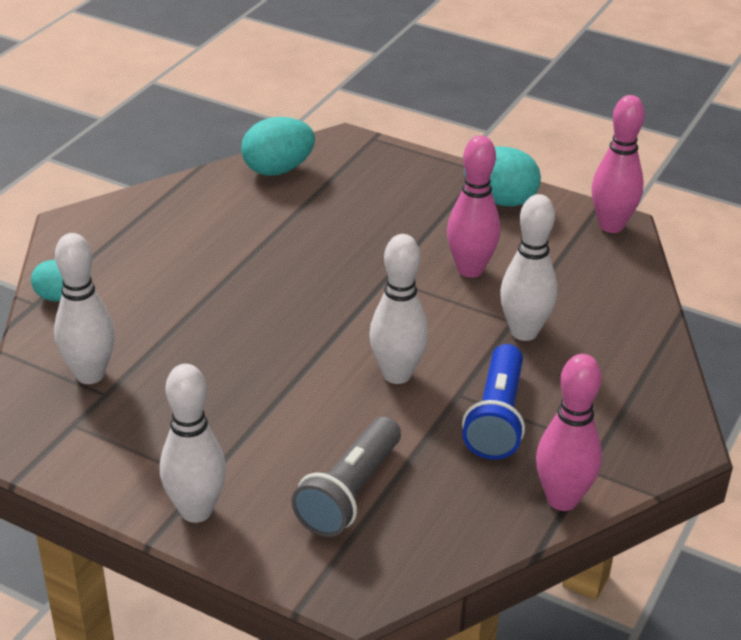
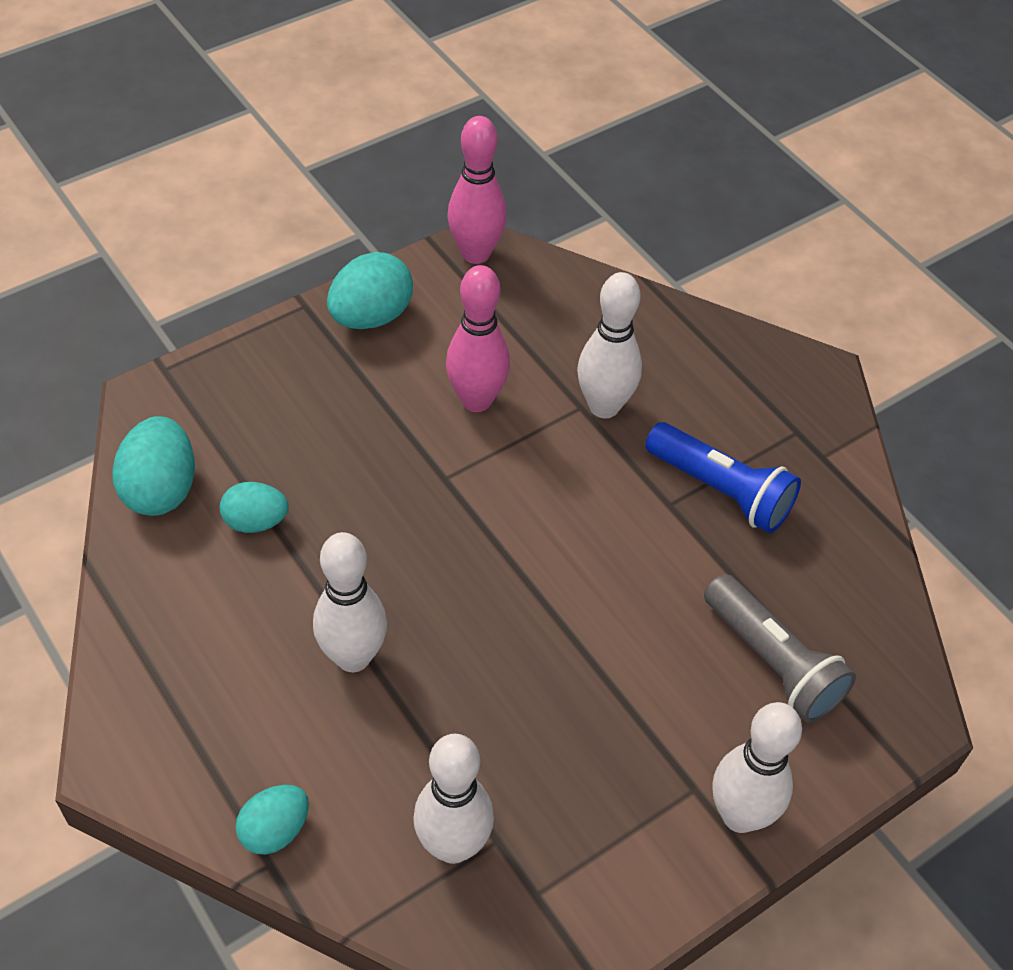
camera: 65 degrees left, 15 degrees up
white bowling pin [370,234,428,384] -> white bowling pin moved to [313,532,387,672]
pink bowling pin [536,354,602,511] -> none
none -> turquoise egg [220,482,289,533]

